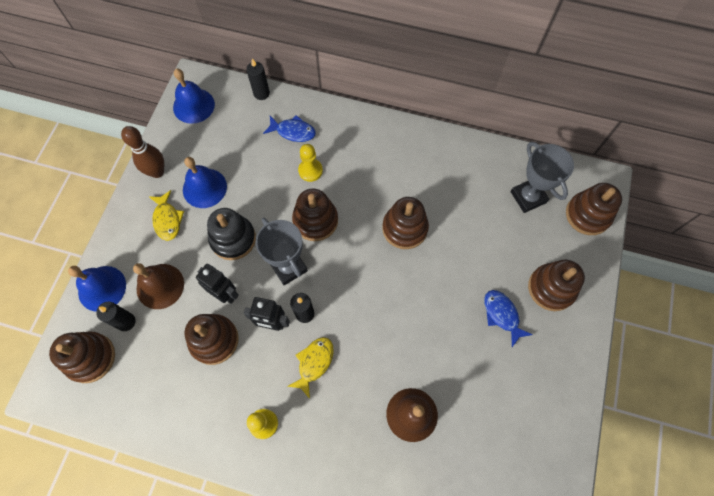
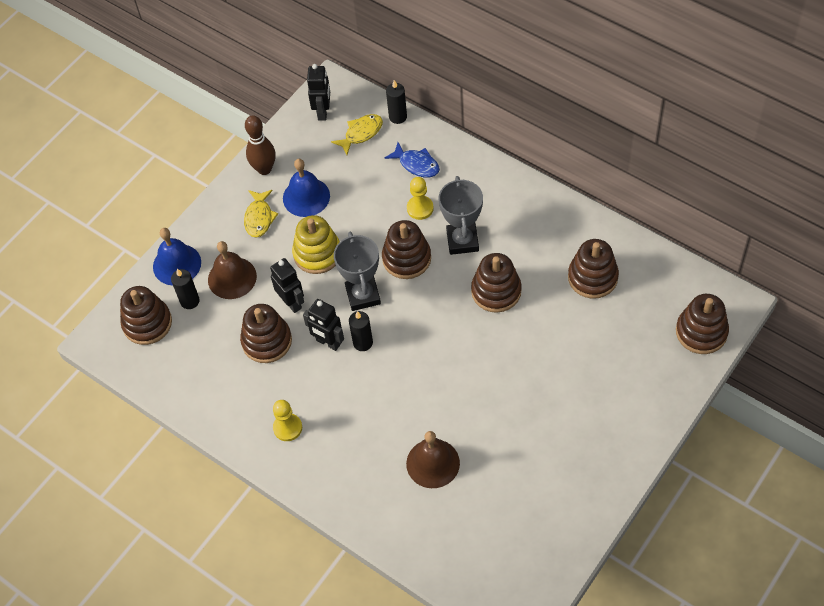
camera: 25 degrees right, 10 degrees down
blue bell [173,68,215,124] -> black robot [307,64,330,121]
black stacking toy [207,208,256,260] -> yellow stacking toy [292,215,340,274]
yellow fish [287,337,334,399] -> yellow fish moved to [331,114,383,155]
blue fish [484,290,533,347] -> none
grey trophy [511,142,574,213] -> grey trophy moved to [439,176,483,255]
brown stacking toy [528,259,585,311] -> brown stacking toy moved to [568,239,619,299]

